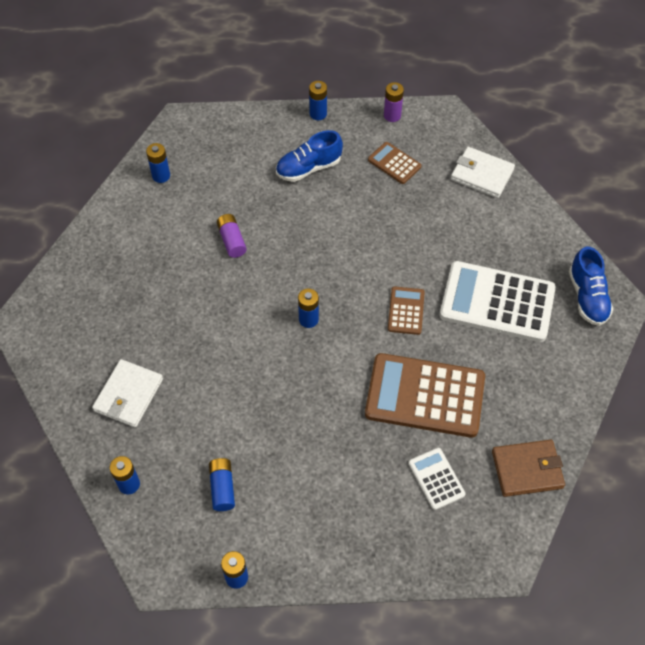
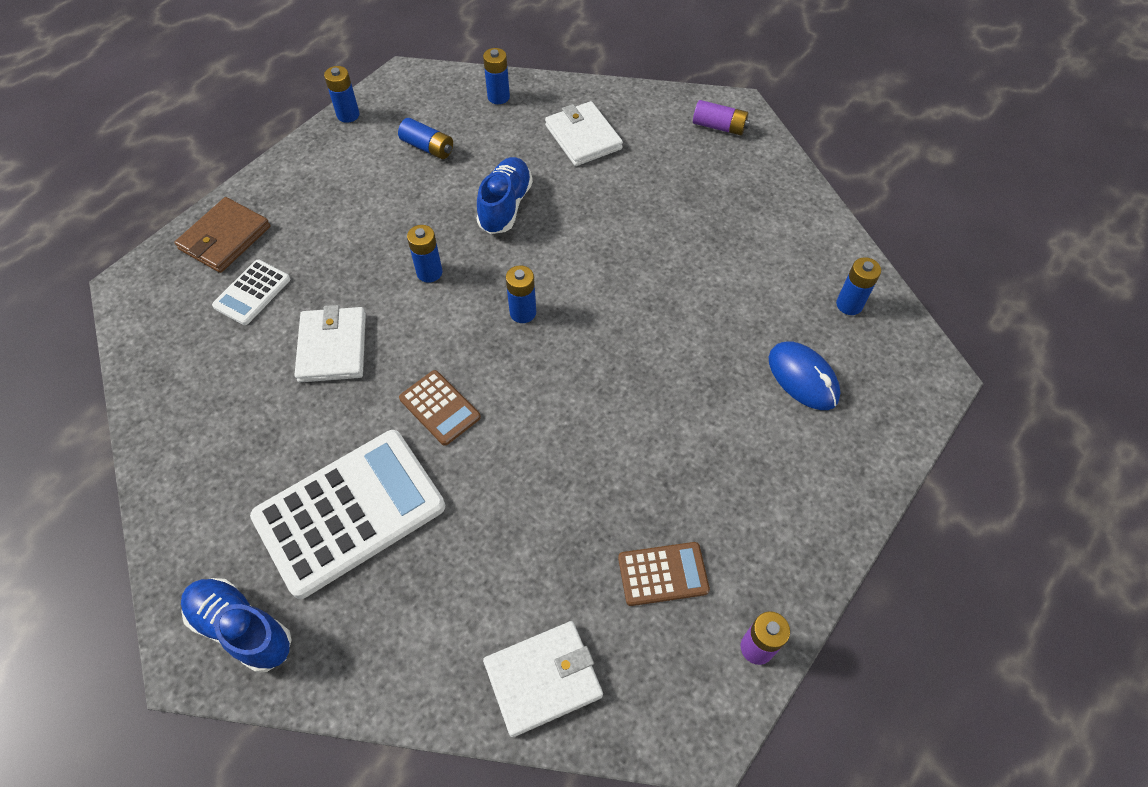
camera: 130 degrees right, 0 degrees up
purple battery [217,214,247,258] -> purple battery moved to [693,100,750,135]
blue shoe [276,130,343,182] -> blue shoe moved to [477,157,533,234]
blue battery [309,81,327,120] -> blue battery moved to [407,225,442,283]
brown calculator [365,353,485,438] -> white wallet [294,305,366,382]
white calculator [408,448,466,510] -> white calculator turned 105 degrees clockwise [212,260,290,325]
brown wallet [492,440,565,497] -> brown wallet moved to [174,197,270,273]
none -> blue mouse [769,342,840,410]

